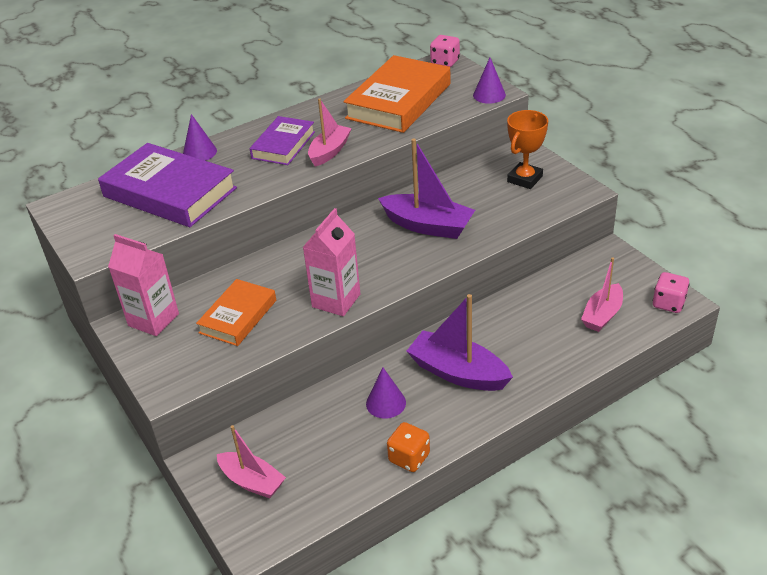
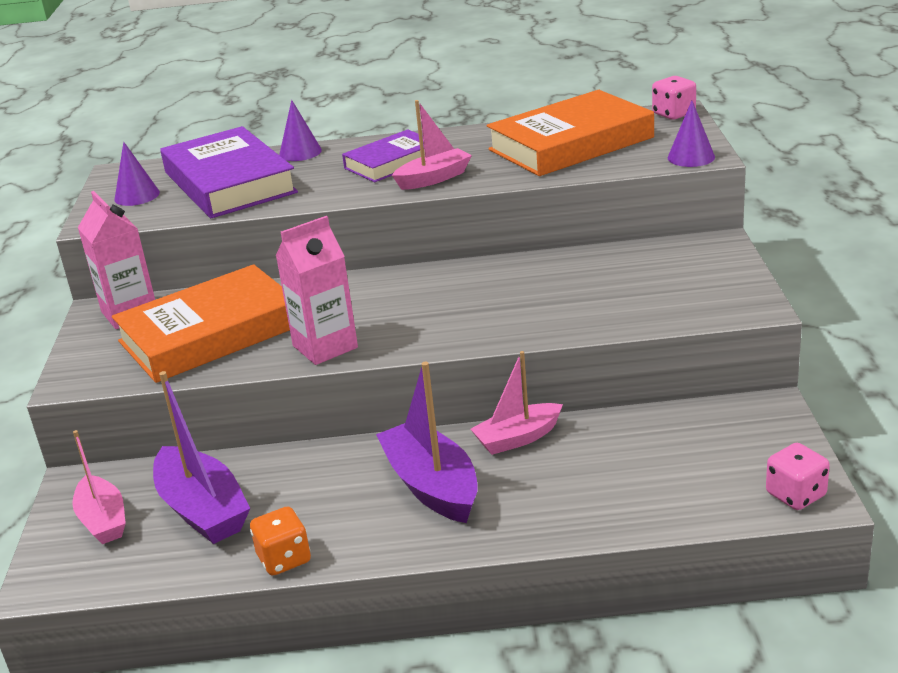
camera: 30 degrees right, 10 degrees down
orange book [196,279,276,346] -> orange book [112,264,290,383], size x1.70
purple cone [366,368,406,418] -> purple cone moved to [114,142,160,206]
purple boat [378,138,475,239] -> purple boat moved to [153,371,250,544]
orange trophy [507,110,548,189] -> none
pink boat [581,257,623,332] -> pink boat moved to [470,351,563,455]

